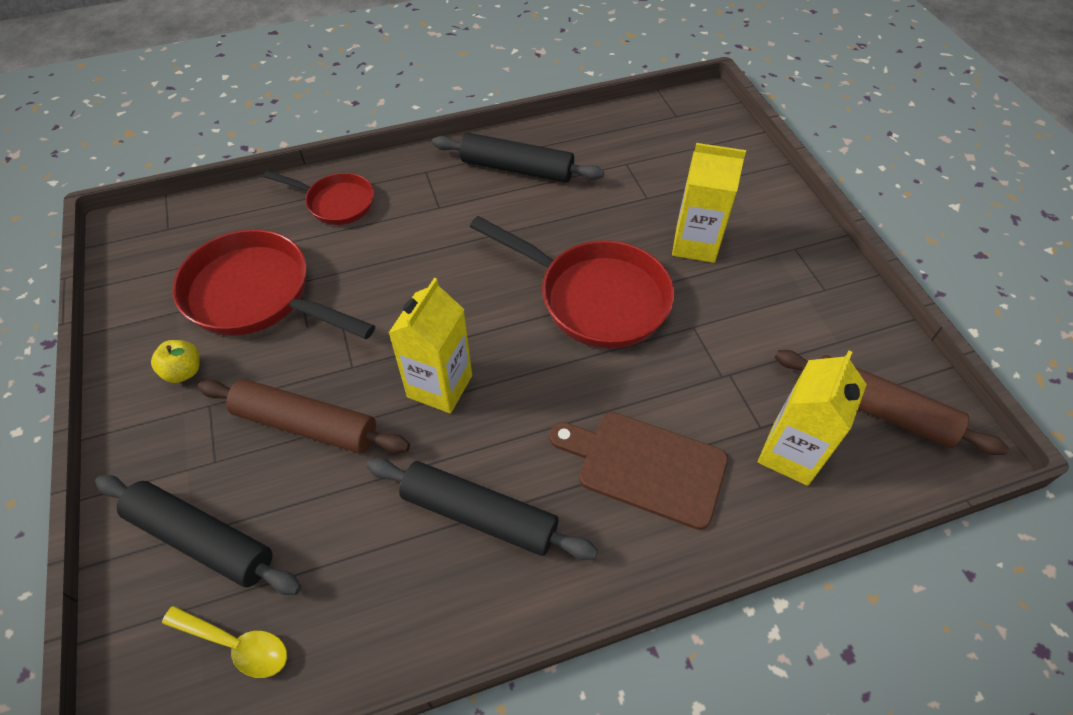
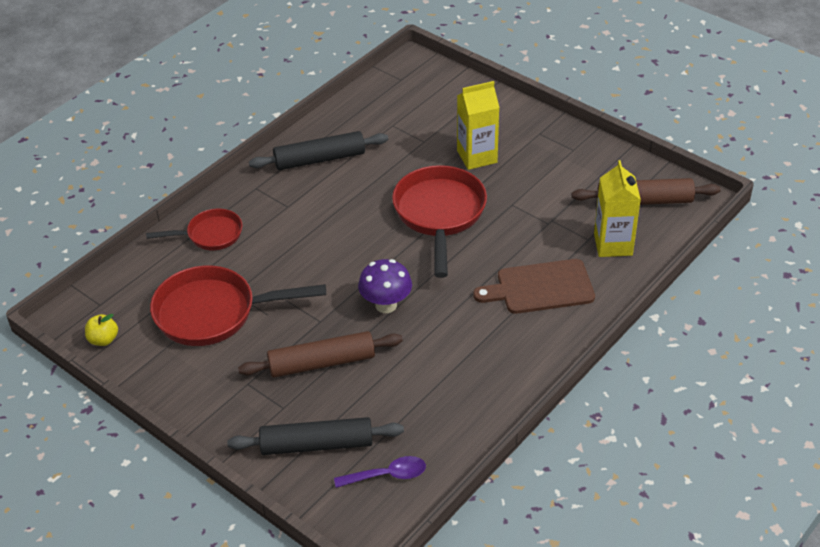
camera: 30 degrees left, 10 degrees down
yellow apple [151,340,200,383] -> yellow apple moved to [85,314,118,346]
yellow spoon [162,606,287,678] -> purple spoon [334,456,426,488]
black rolling pin [366,458,598,560] -> none
yellow carton [389,278,472,414] -> purple mushroom [358,259,412,313]
red pan [470,216,674,349] -> red pan turned 90 degrees counterclockwise [392,165,487,278]

